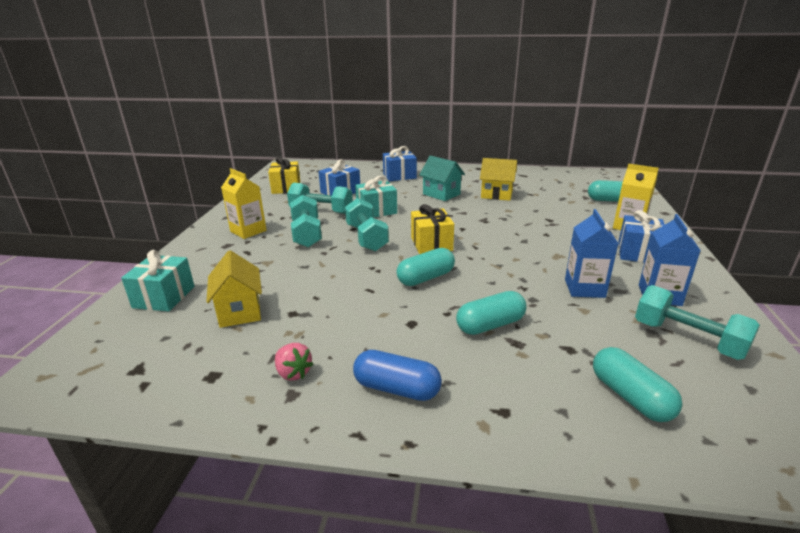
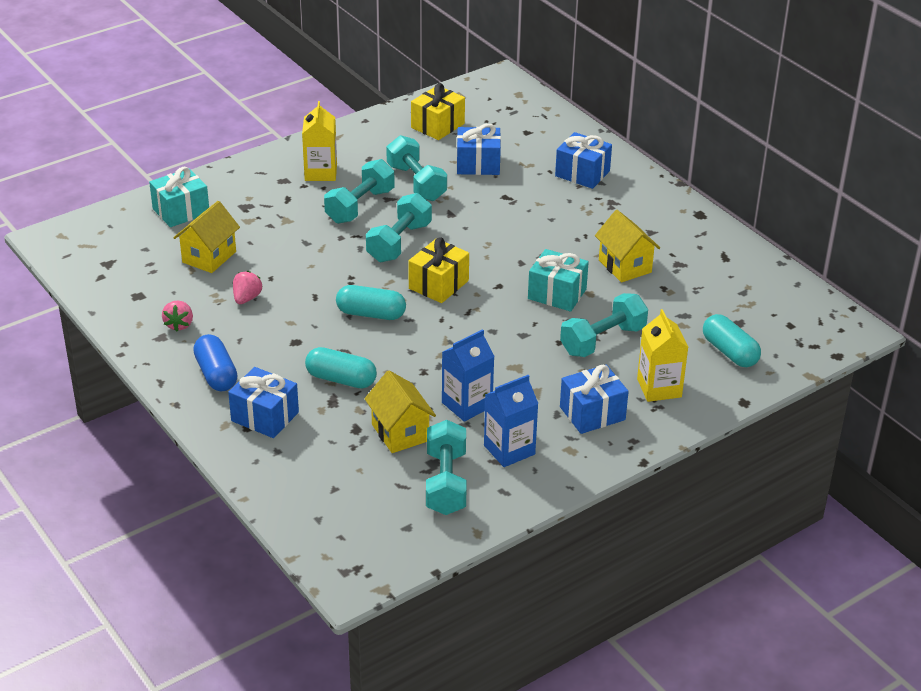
camera: 45 degrees right, 10 degrees up
turquoise gift [355,176,397,217] -> turquoise gift moved to [528,249,589,312]
turquoise house [419,156,465,201] -> none
turquoise capsule [593,347,682,422] -> none
none -> blue gift [228,367,299,438]
none -> pink strawberry [233,271,263,304]
none -> yellow house [365,370,436,453]
none -> turquoise dumbbell [560,293,648,357]

